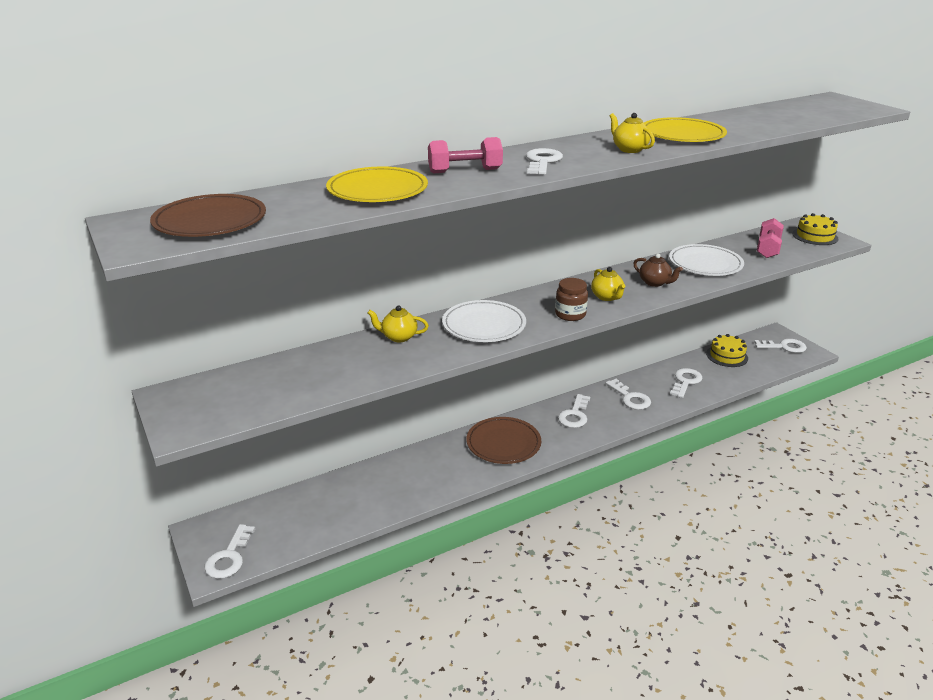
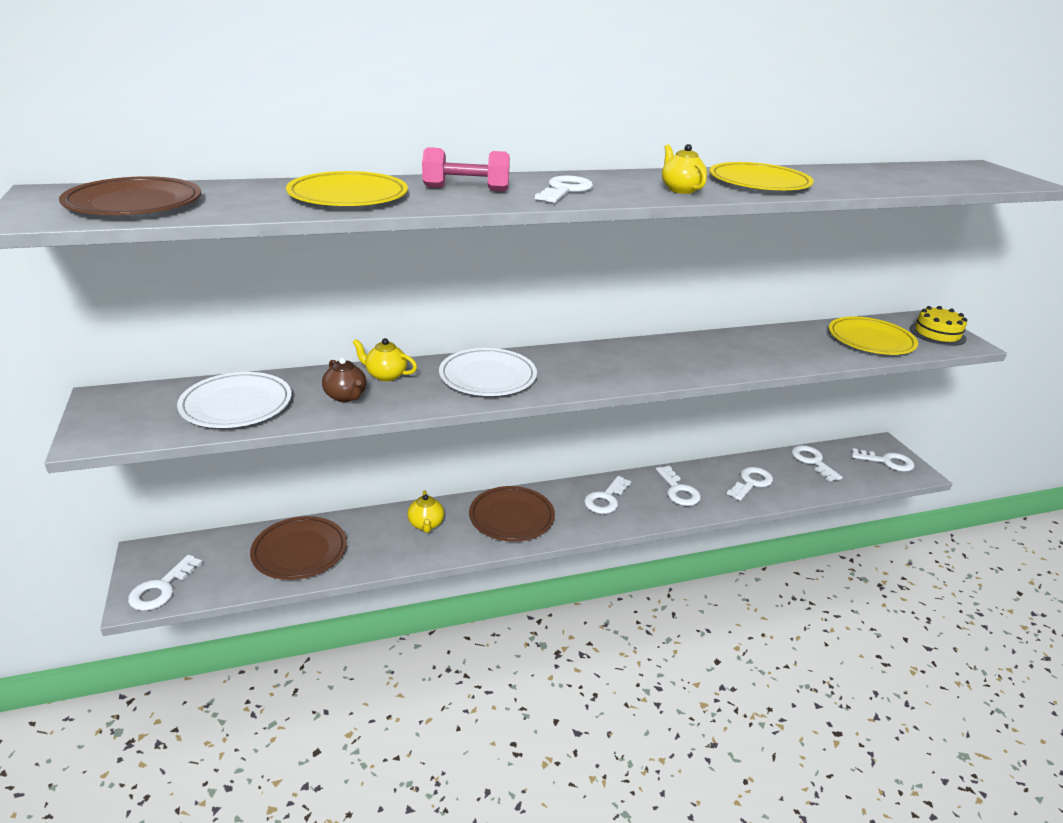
camera: 10 degrees right, 0 degrees up
brown jar [555,278,588,321] -> none
yellow teapot [591,267,626,301] -> yellow teapot moved to [407,491,444,533]
brown teapot [633,253,683,287] -> brown teapot moved to [322,357,367,402]
white plate [669,244,744,276] -> white plate moved to [177,372,292,428]
yellow cake [706,334,748,367] -> white key [792,445,842,481]
pink dumbbell [757,218,784,258] -> yellow plate [829,317,918,355]
none -> brown plate [250,516,347,580]

